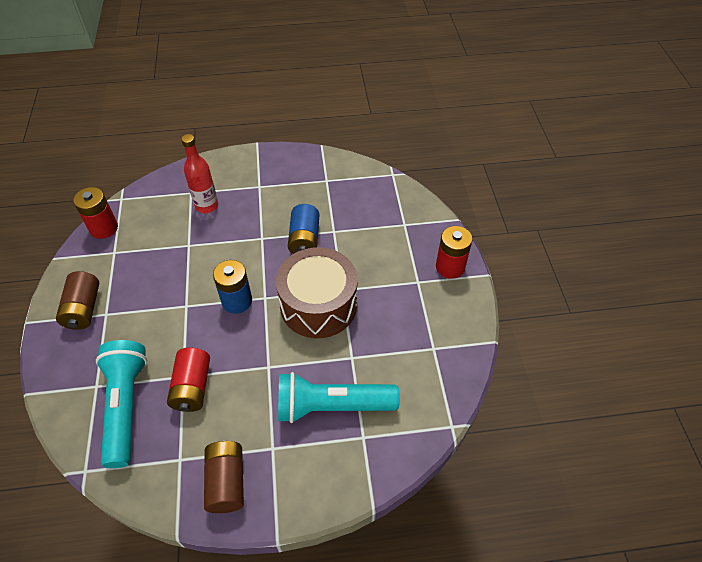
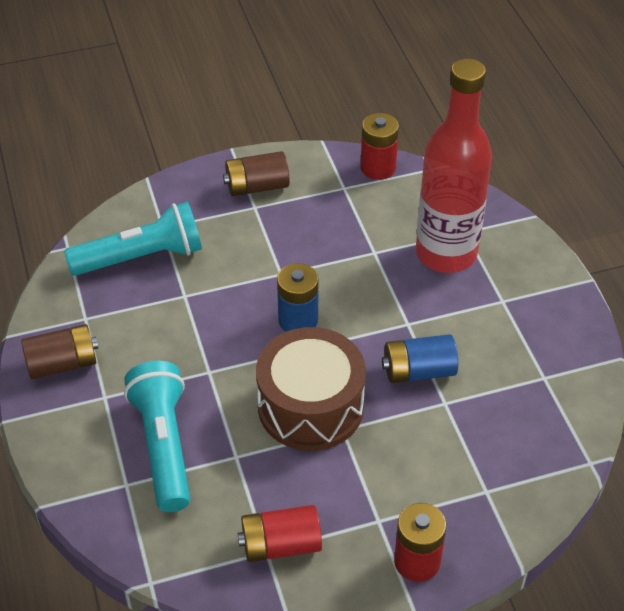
camera: 80 degrees right, 5 degrees down
red battery [167,348,210,412] -> red battery moved to [238,505,322,562]
red bottle [181,134,218,213] -> red bottle [416,59,492,273], size x1.89

